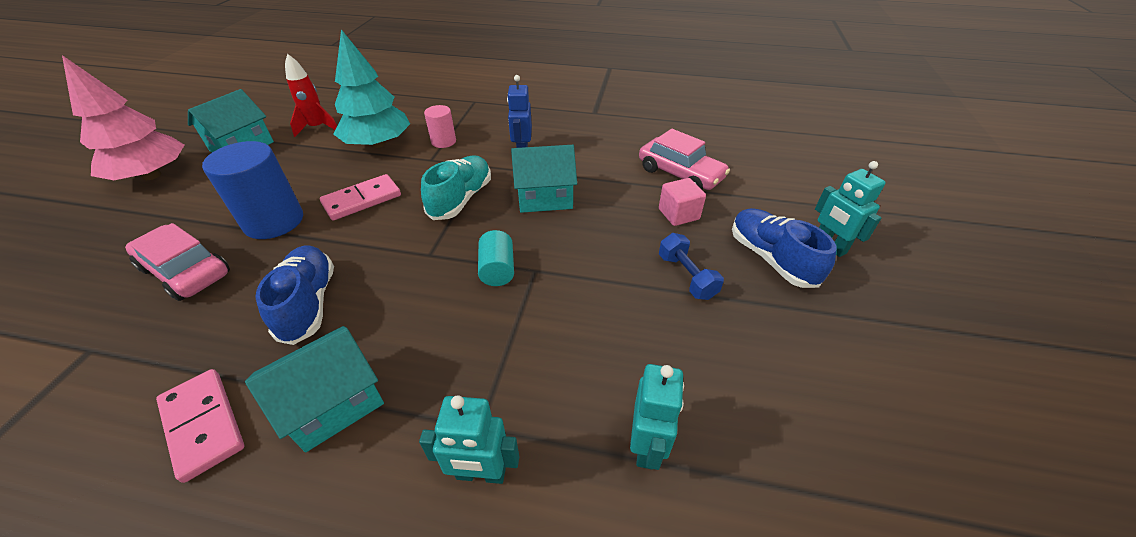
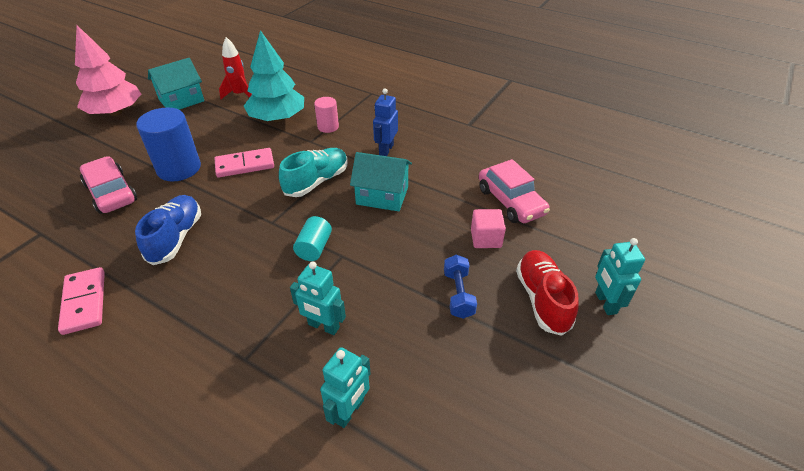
camera: 20 degrees right, 0 degrees up
turquoise house [245,326,384,453] -> none
turquoise robot [419,395,519,484] -> turquoise robot moved to [290,261,346,335]
blue shoe [732,208,837,288] -> red shoe [516,250,579,336]

